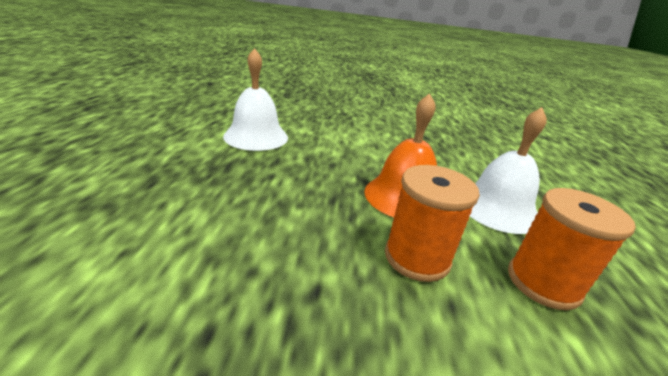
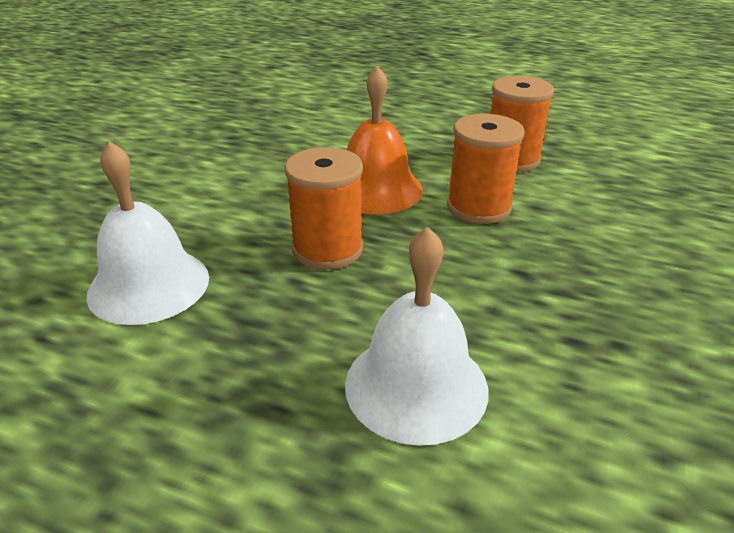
camera: 70 degrees left, 5 degrees up
white bell [469,107,547,234] -> white bell moved to [345,227,489,446]
none -> orange spool [285,147,363,270]

